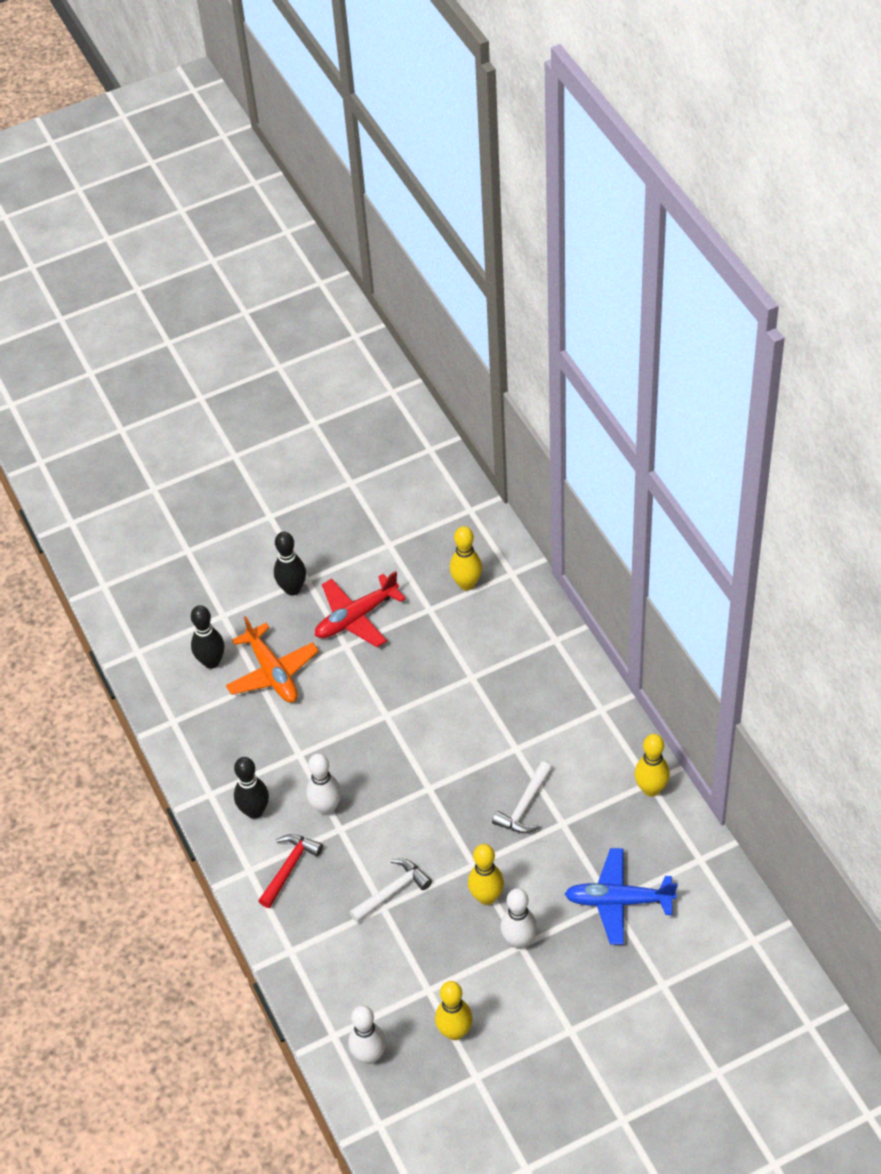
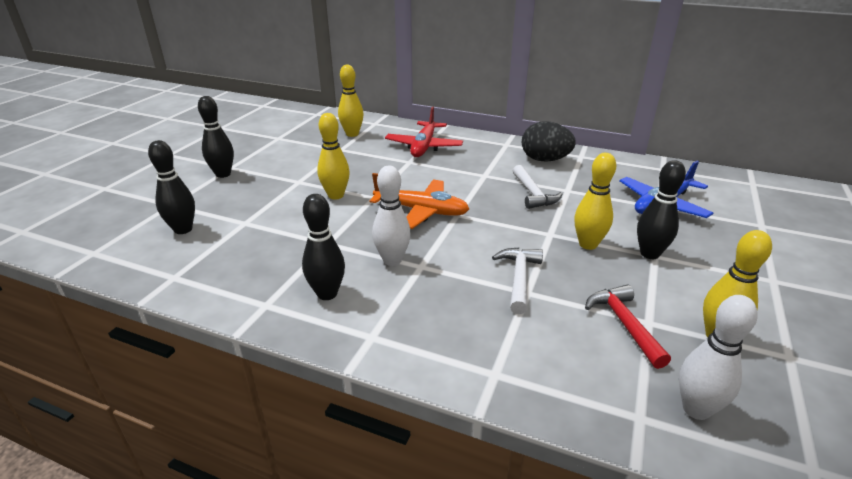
camera: 45 degrees left, 20 degrees down
orange plane [226,616,319,703] -> orange plane moved to [370,173,469,229]
red hammer [259,834,323,908] -> red hammer moved to [585,285,671,369]
red plane [315,571,406,647] -> red plane moved to [385,107,463,157]
white bowling pin [501,888,537,949] -> black bowling pin [637,160,686,259]
yellow bowling pin [635,734,670,797] -> yellow bowling pin moved to [317,113,350,200]
none -> black egg [522,121,576,162]

